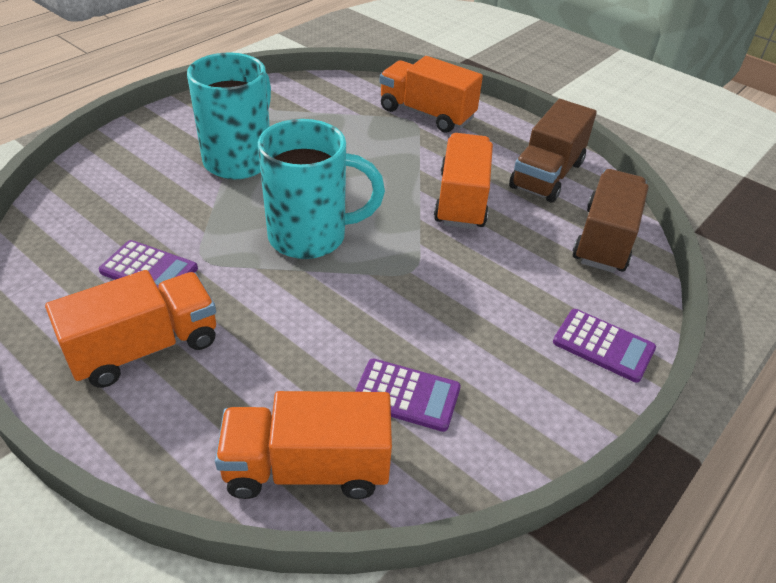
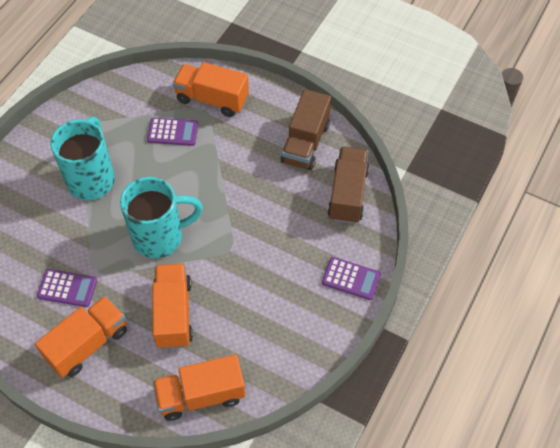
camera: 10 degrees left, 15 degrees up
purple calculator [355,359,461,432] -> purple calculator moved to [147,118,198,146]
orange truck [434,133,493,229] -> orange truck moved to [152,263,193,349]

